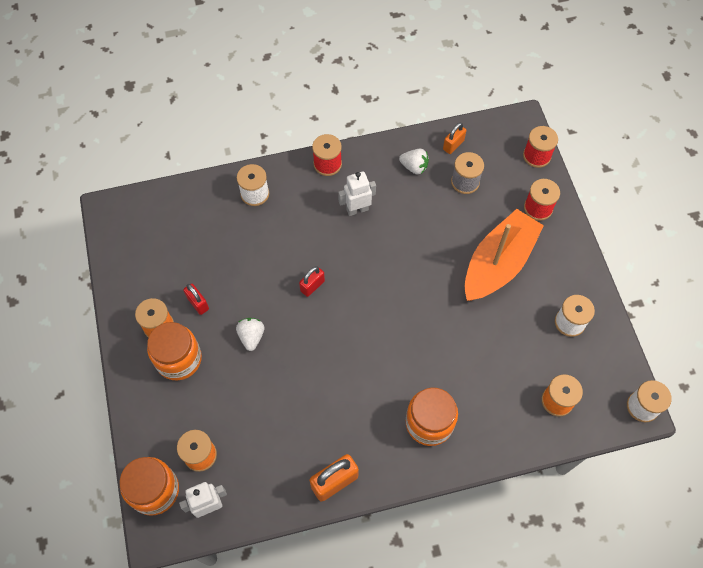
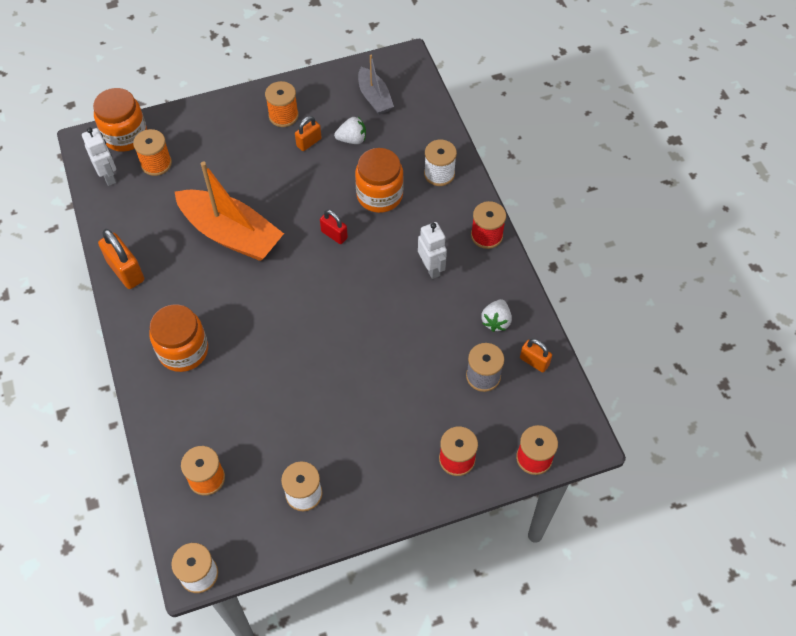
camera: 85 degrees right, 5 degrees down
orange jar [147,322,202,380] -> orange jar moved to [355,148,404,213]
red padlock [183,284,209,315] -> orange padlock [295,116,322,151]
white strawberry [236,318,264,351] -> white strawberry moved to [334,117,366,144]
orange boat [465,209,544,301] -> orange boat moved to [175,161,284,261]
none -> grey boat [358,55,394,115]

